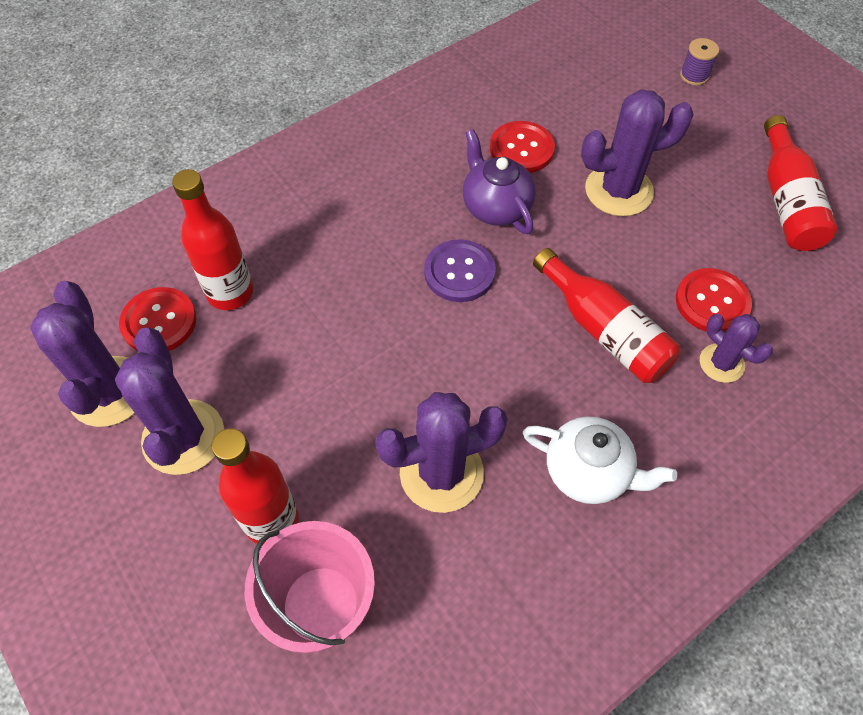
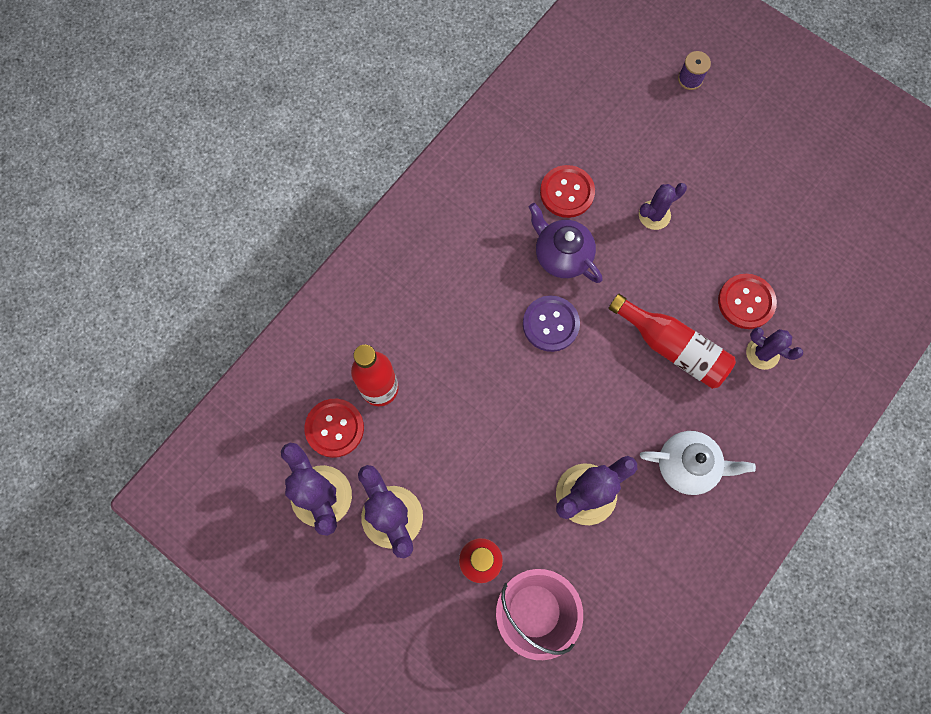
camera: 15 degrees left, 15 degrees up
purple cactus [581,89,694,216] -> purple cactus [639,183,687,230], size x0.58
red bottle [764,115,837,251] -> none

